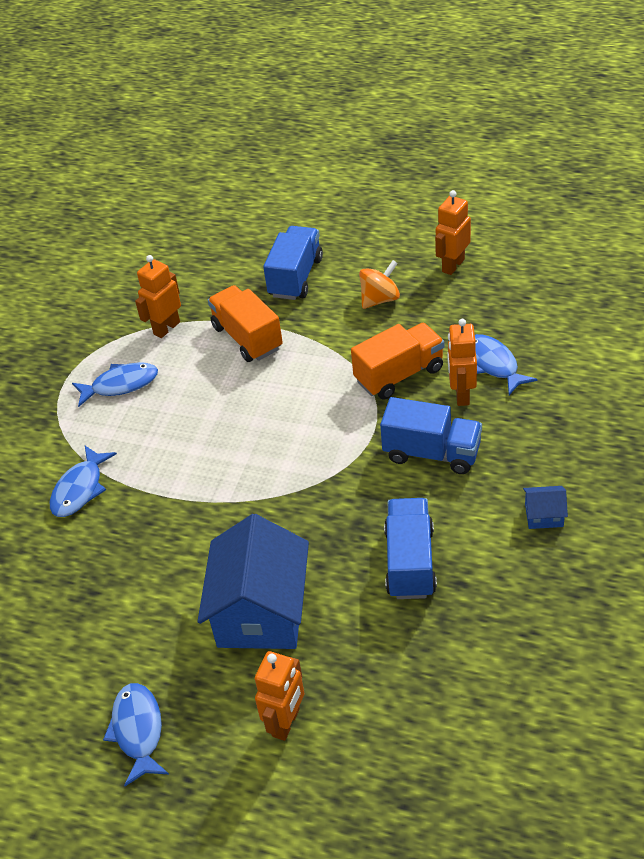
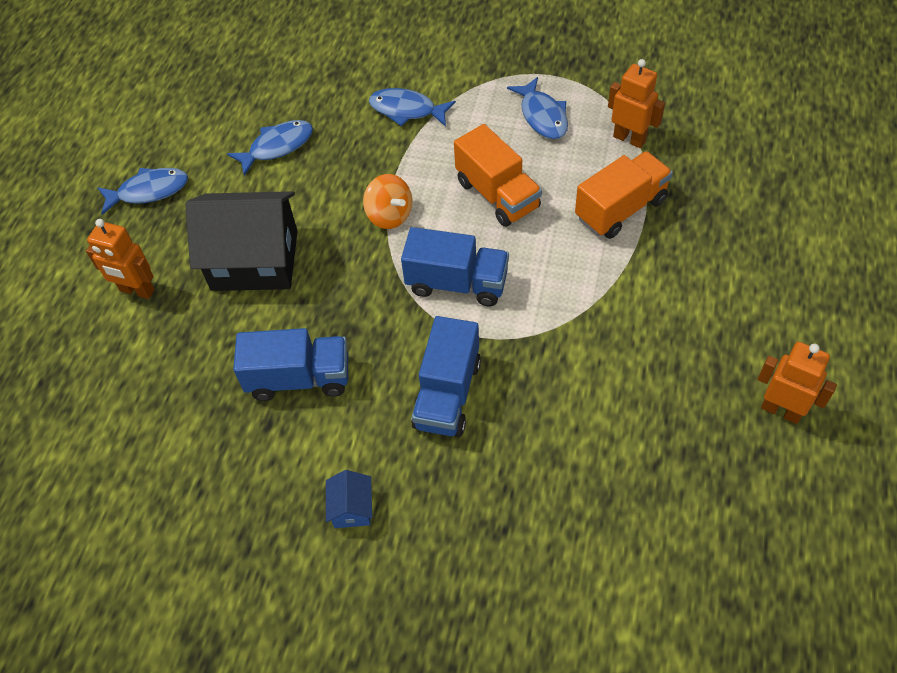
camera: 85 degrees right, 10 degrees up
blue house [197,514,309,649] -> black house [185,191,298,291]
blue truck [263,226,323,300] -> blue truck moved to [401,227,509,306]
orange truck [351,323,445,399] -> orange truck moved to [454,124,542,227]
orange spinning top [359,260,400,309] -> orange spinning top moved to [363,174,412,229]
orange robot [447,319,477,406] -> none
blue fish [475,334,538,395] -> blue fish moved to [227,120,313,176]

